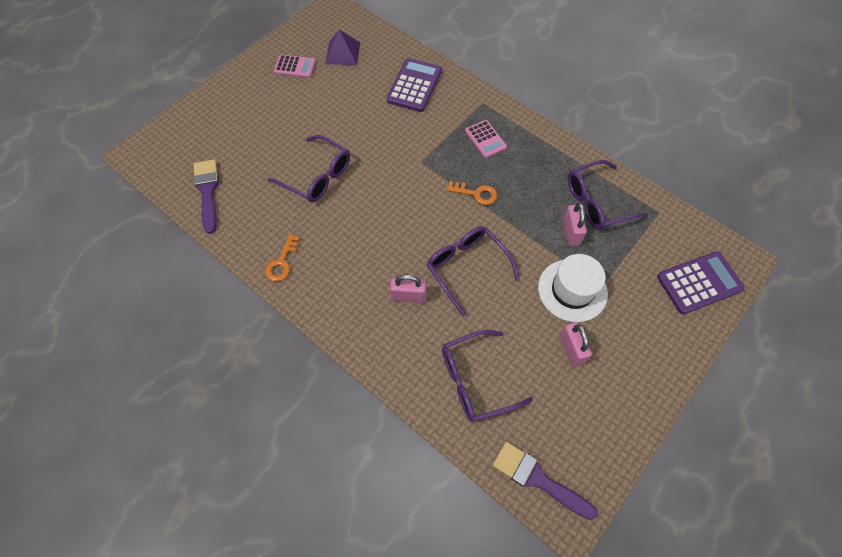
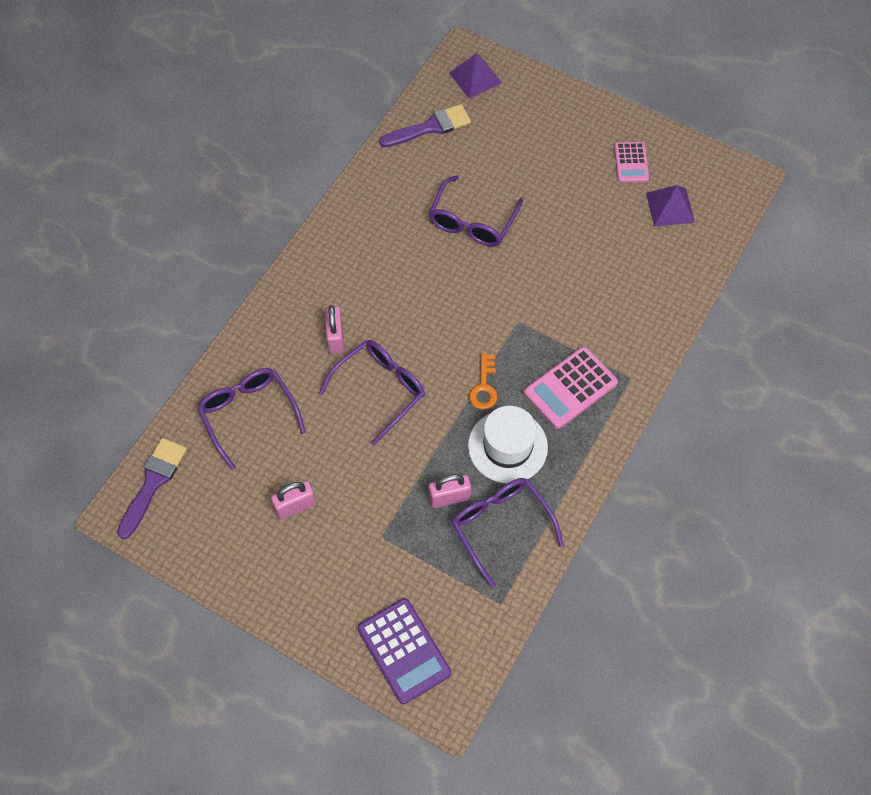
camera: 80 degrees right, 0 degrees up
orange key [265,234,300,281] -> none
purple calculator [387,58,442,112] -> none
pink calculator [465,120,507,158] -> pink calculator [524,347,618,429], size x1.58
white hat [538,254,608,322] -> white hat moved to [468,406,548,483]
none -> purple pyramid [449,53,502,99]

